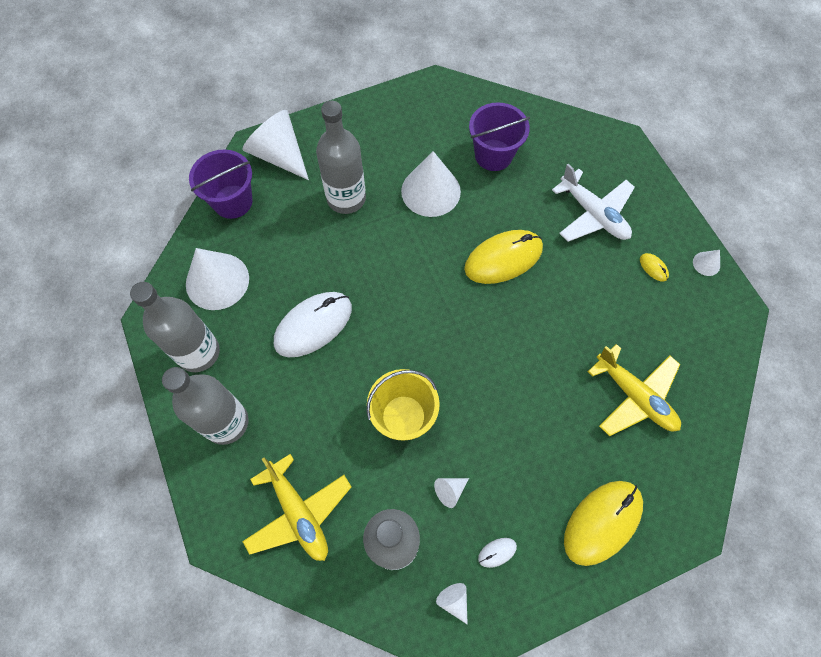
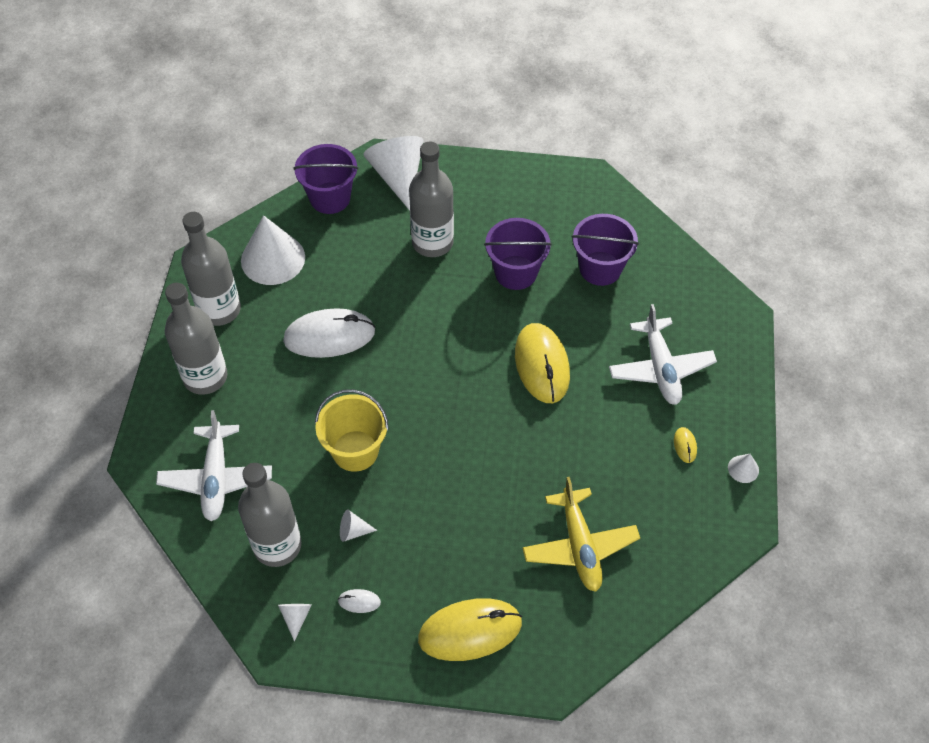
camera: 30 degrees right, 10 degrees down
yellow plane [242,454,351,561] -> white plane [156,410,272,521]
white cone [401,151,461,217] -> purple bucket [484,218,552,290]
yellow mouse [464,230,543,284] -> yellow mouse turned 75 degrees clockwise [515,323,570,403]

